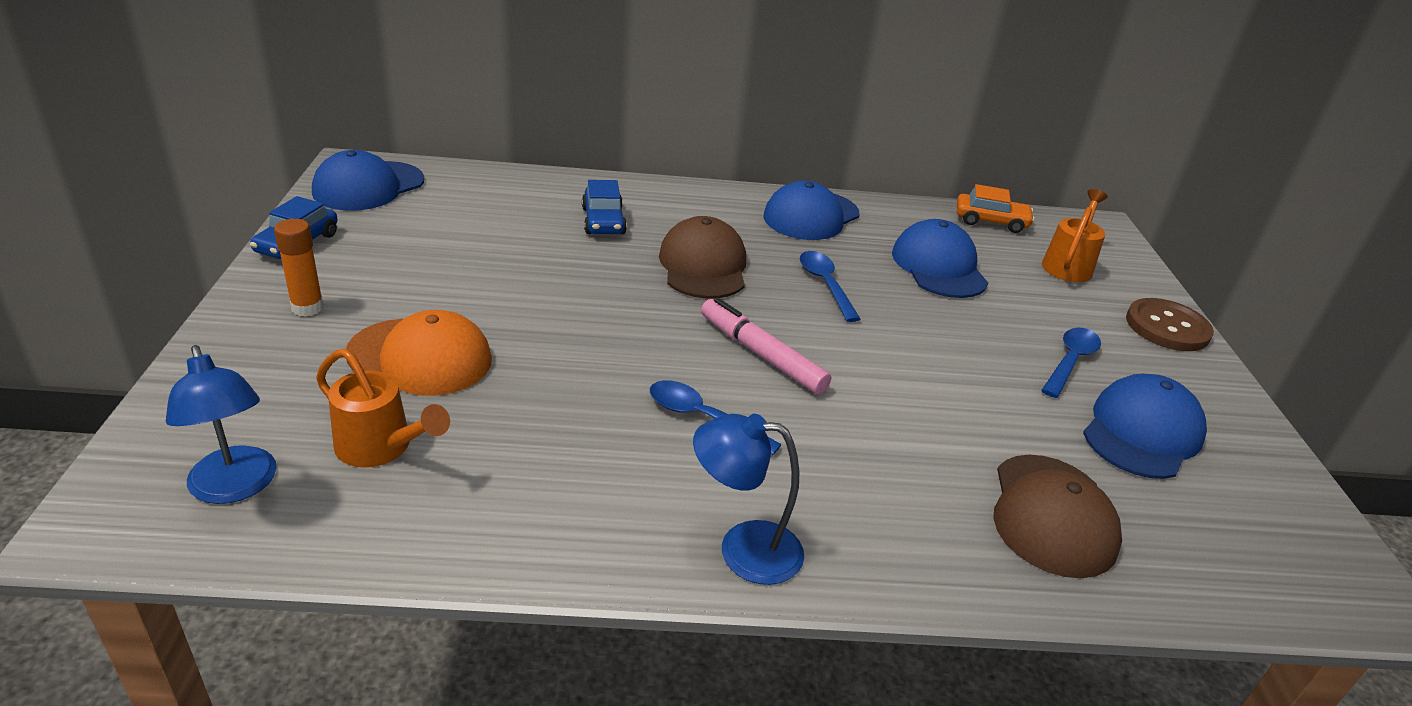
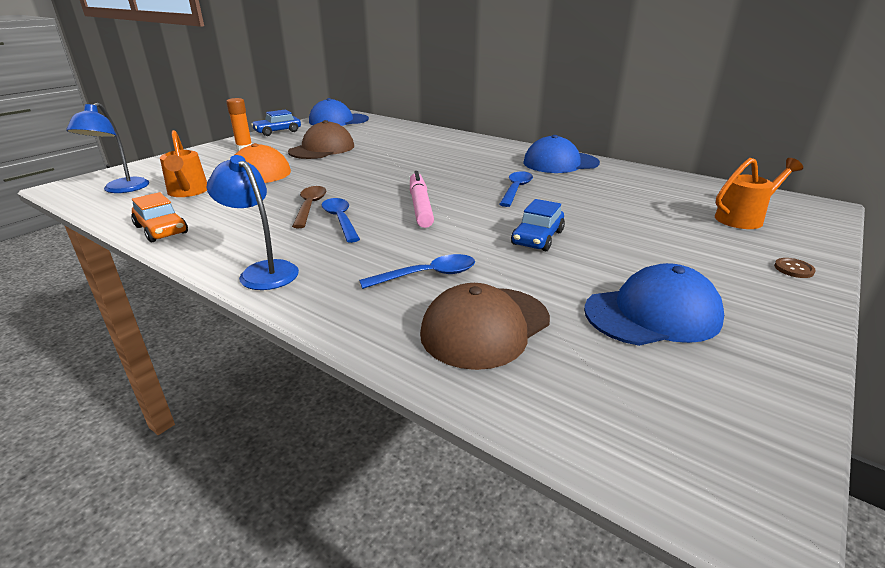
camera: 40 degrees right, 5 degrees down
blue car [582,180,627,234] -> blue car moved to [511,199,565,251]
brown cap [659,216,746,299] -> brown cap moved to [288,120,354,159]
blue cap [892,219,988,298] -> none
orange car [957,184,1035,233] -> orange car moved to [131,192,188,242]
blue spoon [1041,328,1101,398] -> blue spoon moved to [359,254,475,289]
brown button [1126,298,1214,351] -> brown button [774,258,816,278], size x0.44
none -> brown spoon [292,186,327,228]

